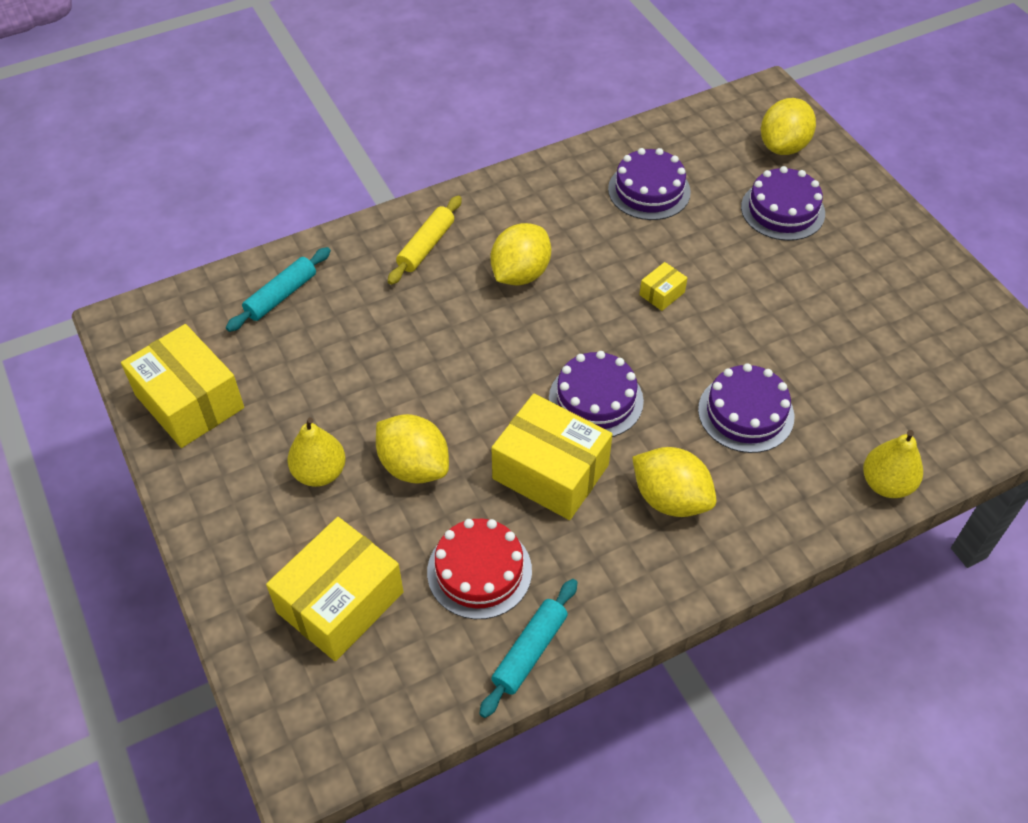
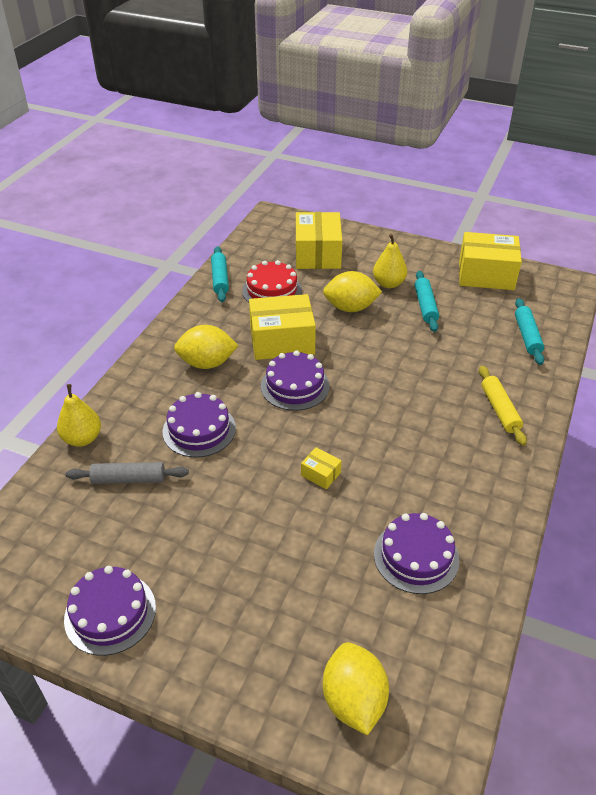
camera: 140 degrees right, 10 degrees down
yellow lemon [490,223,551,286] -> none
yellow box [639,262,687,311] -> yellow box turned 60 degrees counterclockwise [301,447,342,489]
purple cake [741,166,825,241] -> purple cake moved to [64,566,156,656]
none -> grey rolling pin [66,462,189,484]
none -> turquoise rolling pin [415,271,439,332]

